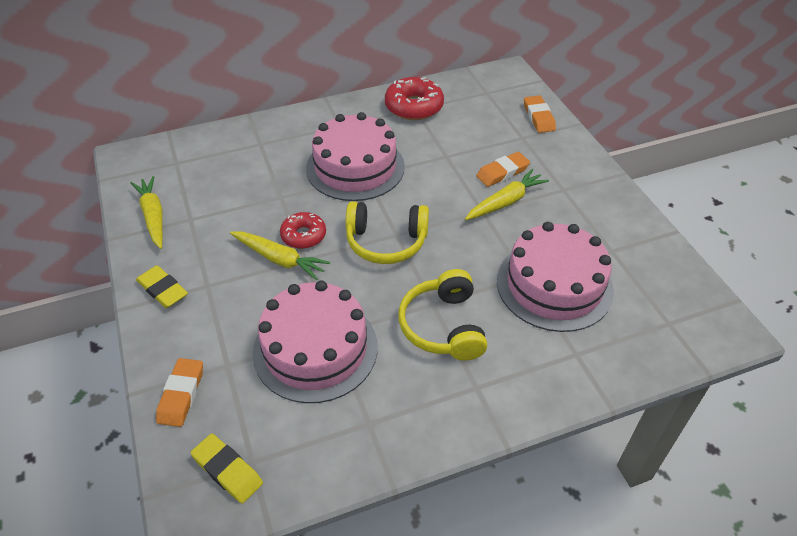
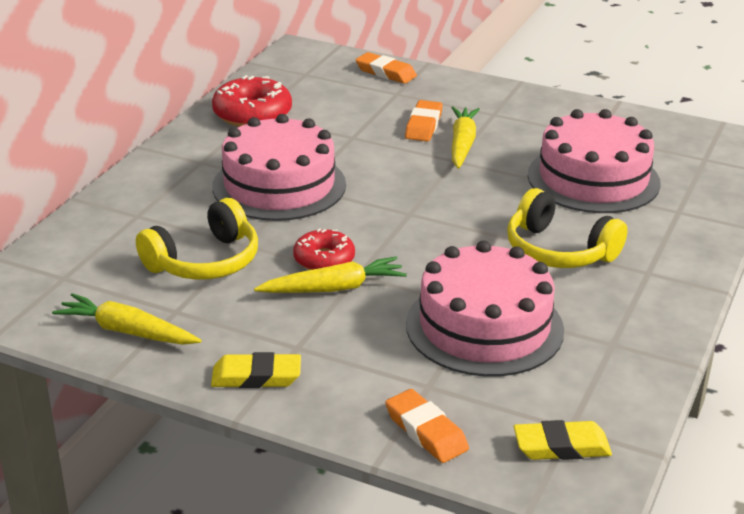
camera: 45 degrees left, 15 degrees down
yellow headphones [346,201,429,264] -> yellow headphones moved to [136,198,258,280]

